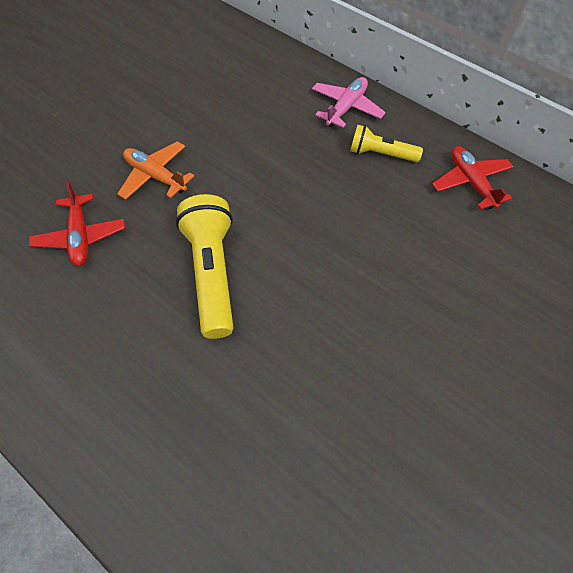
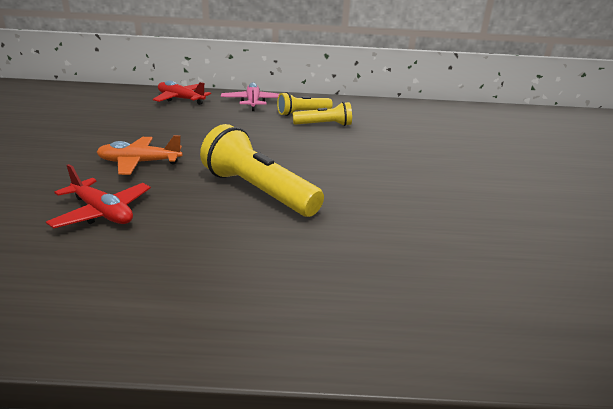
camera: 40 degrees left, 30 degrees down
red plane [432,146,514,210] -> red plane moved to [153,81,211,105]
none -> yellow flashlight [293,102,352,126]

